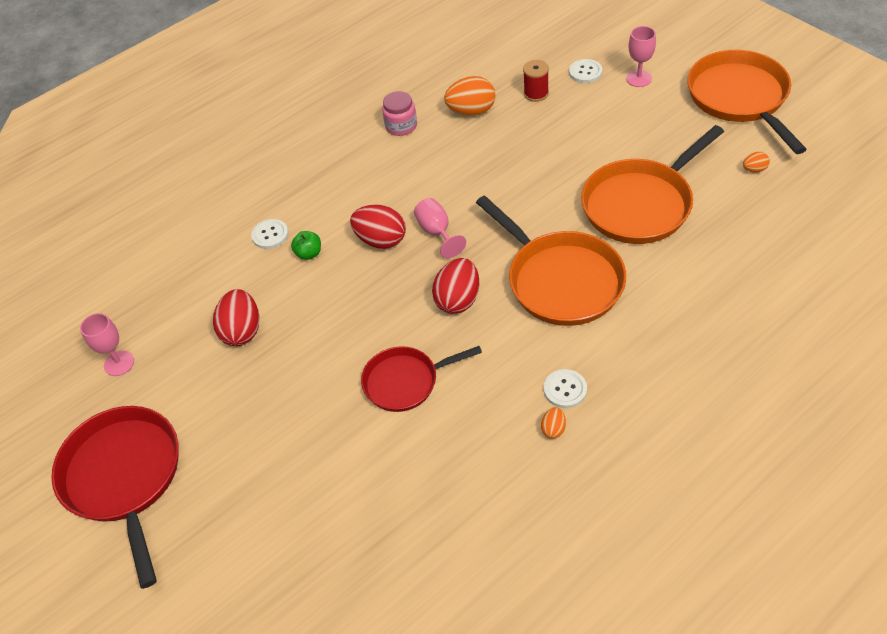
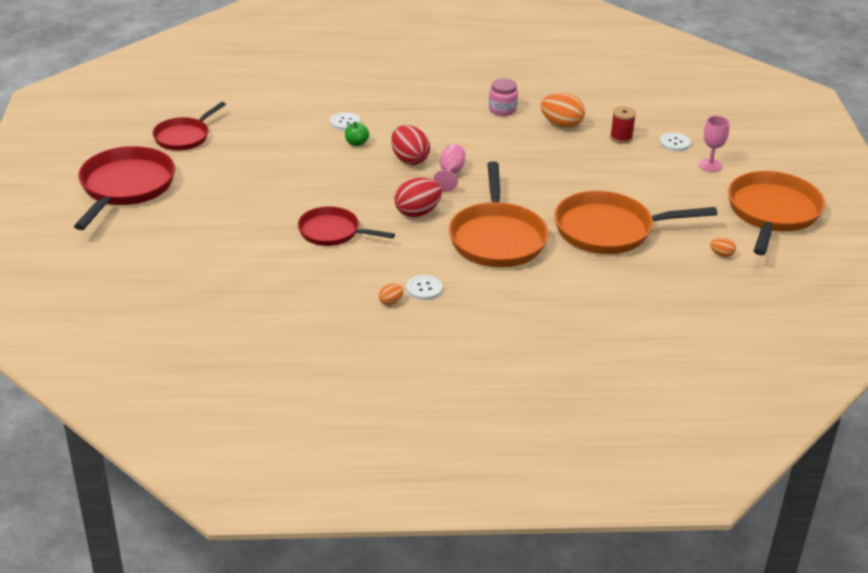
camera: 30 degrees right, 15 degrees down
pink goblet [80,313,134,376] -> red pan [152,102,226,151]
red egg [213,289,259,346] -> none

